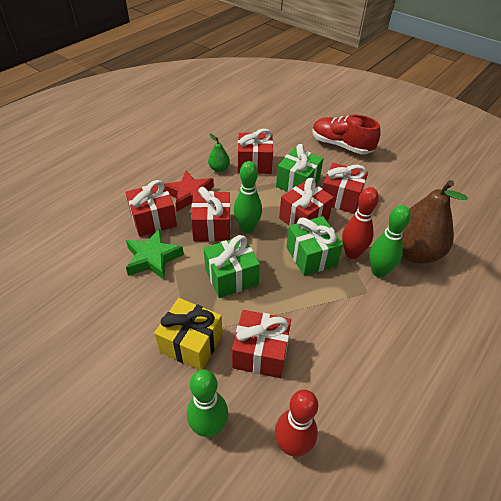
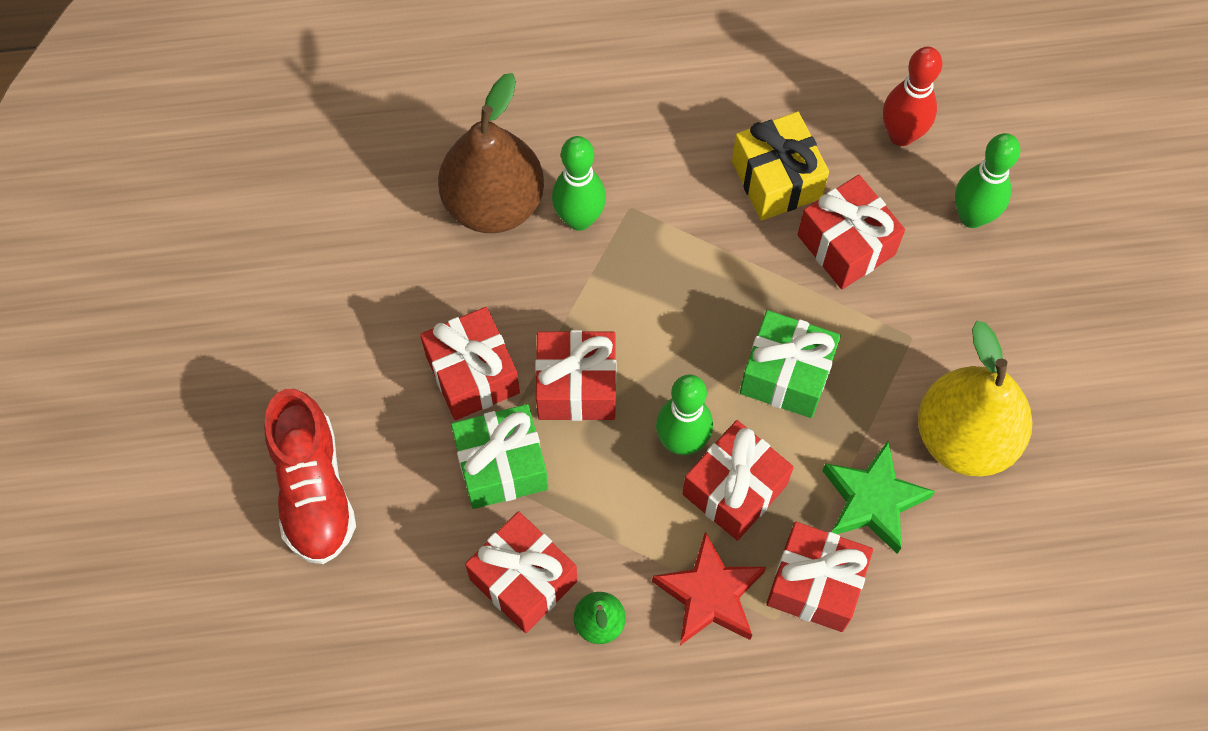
camera: 135 degrees left, 20 degrees up
yellow gift [154,298,222,370] -> yellow gift moved to [732,111,829,221]
green gift [286,216,343,276] -> none
red bowling pin [342,187,379,259] -> none
none -> yellow pear [918,321,1032,477]

